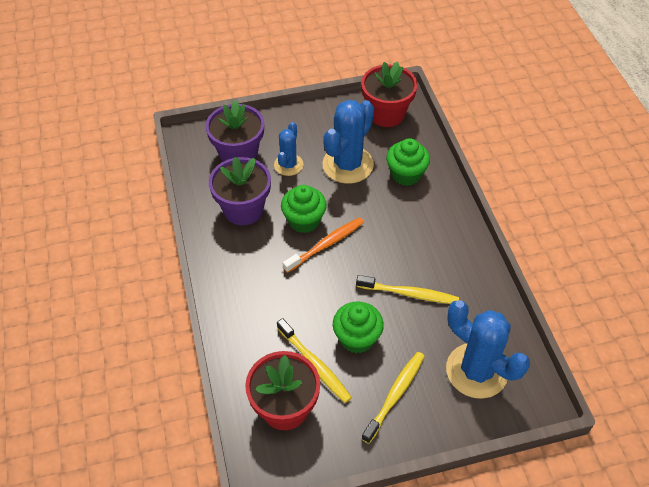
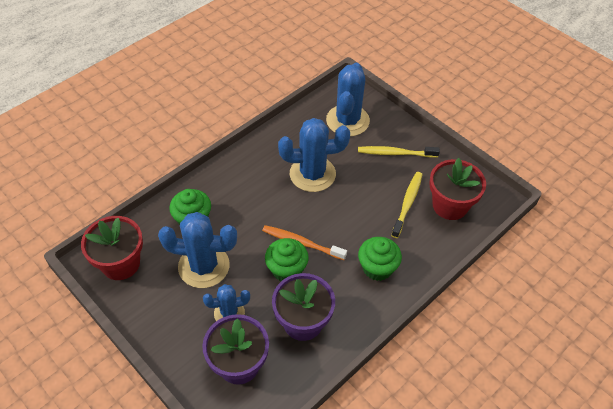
camera: 120 degrees left, 0 degrees up
green cupcake [333,301,384,353] -> green cupcake moved to [358,237,402,281]
yellow toothbrush [356,275,459,304] -> blue cactus [278,118,350,192]

